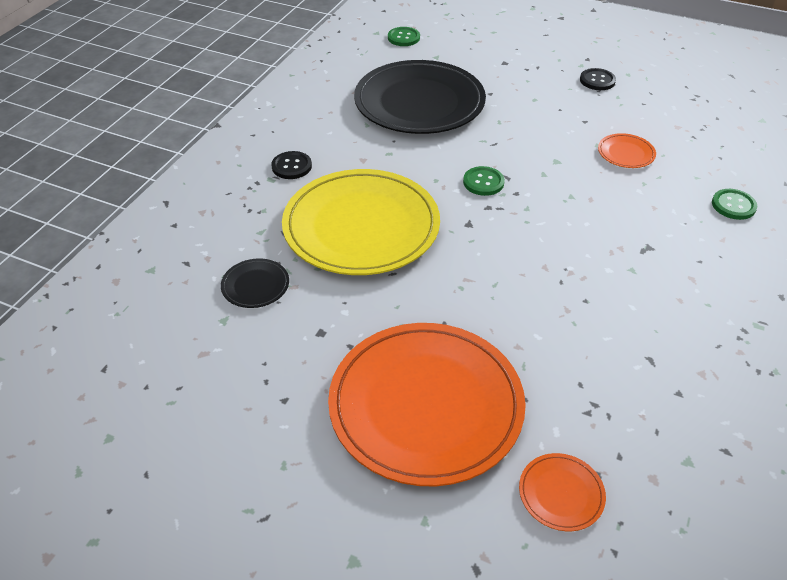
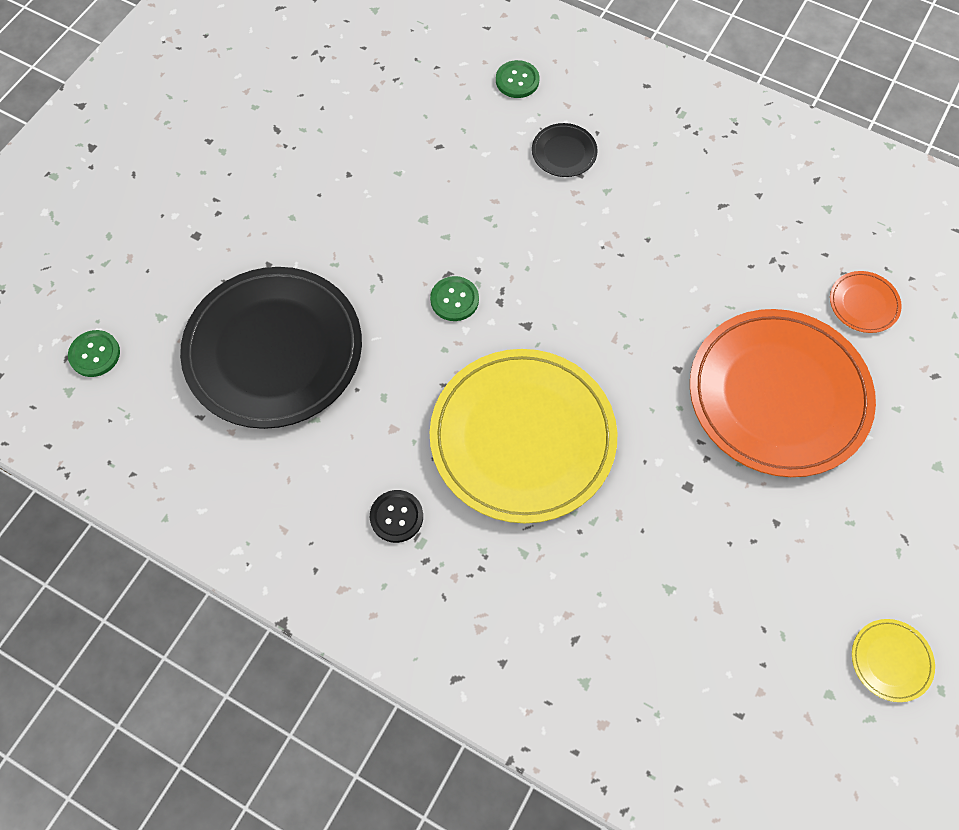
camera: 85 degrees left, 20 degrees up
black plate [221,259,289,308] -> black plate moved to [532,123,598,177]
black button [580,68,616,90] -> none
orange plate [598,133,656,168] -> none
none -> yellow plate [852,619,935,702]

